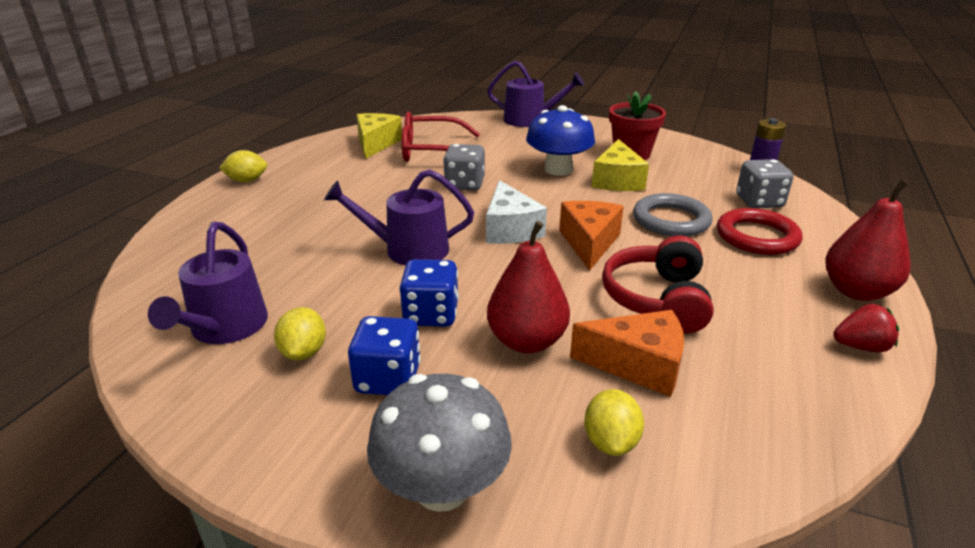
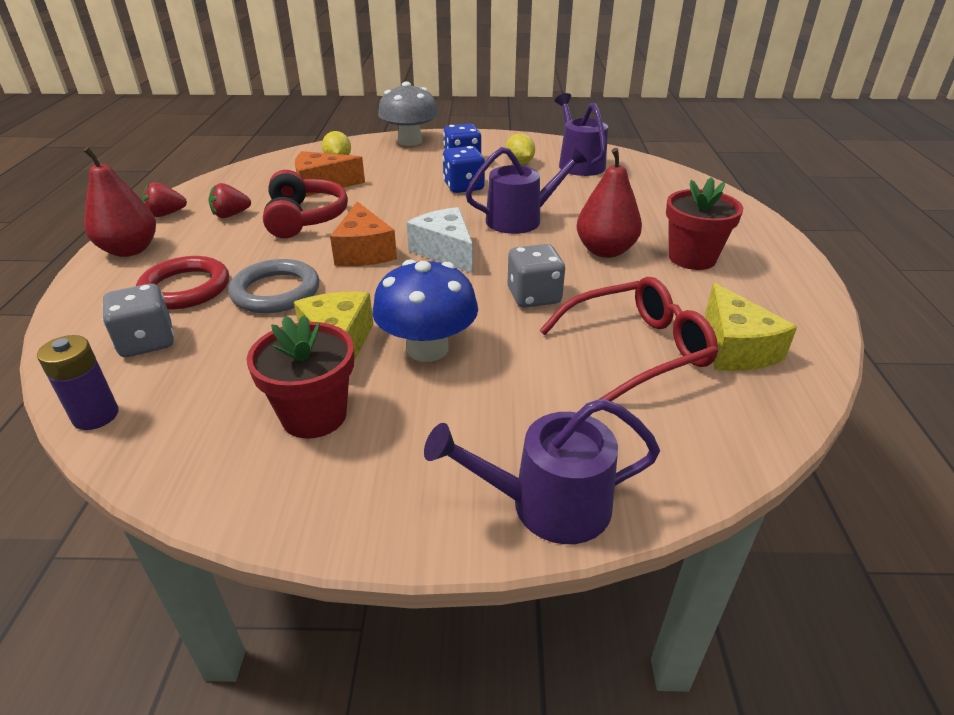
camera: 160 degrees right, 5 degrees up
yellow lemon [219,150,267,182] -> none
red pear [487,221,570,353] -> red pear moved to [577,148,642,258]
none -> red strawberry [209,183,251,218]
none -> red flower pot [666,177,743,270]

